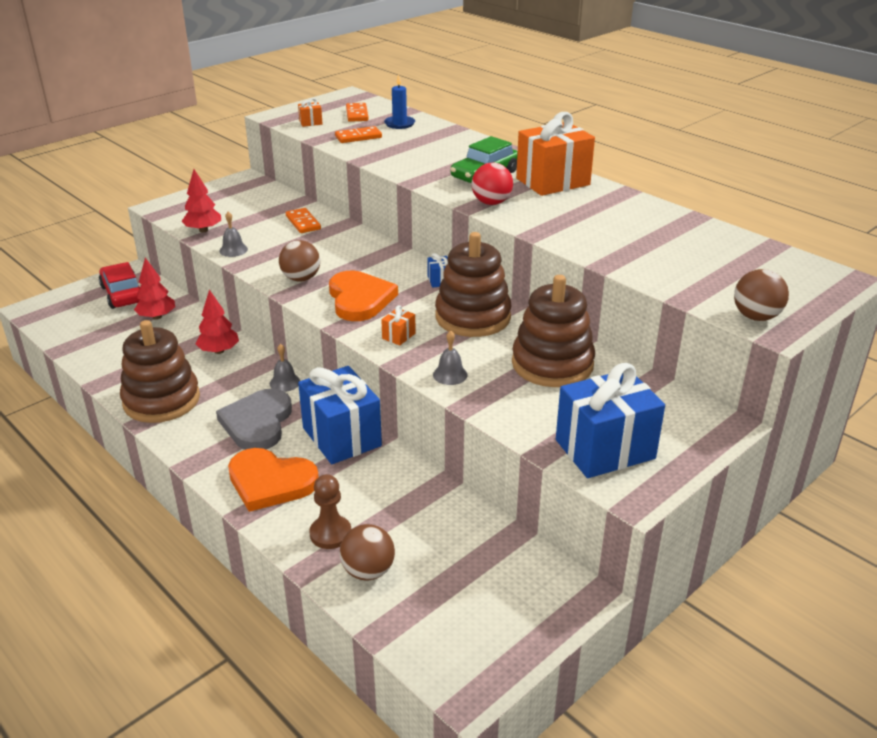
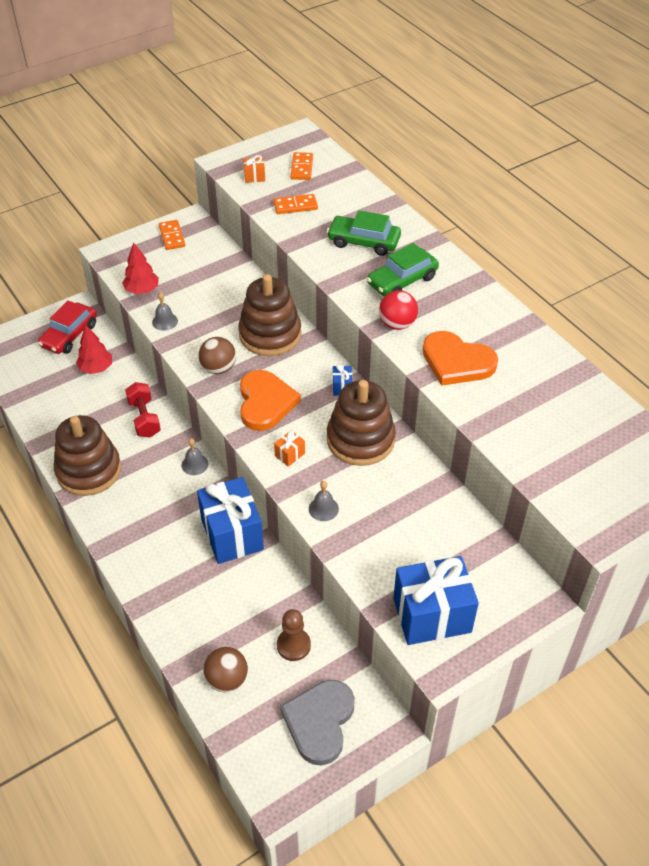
camera: 10 degrees right, 15 degrees up
red car [99,262,140,309] -> red car turned 135 degrees counterclockwise [38,300,97,354]
red tree [196,290,239,354] -> red dumbbell [125,382,161,438]
grey heart [216,389,292,450] -> grey heart moved to [280,680,355,766]
orange heart [228,448,319,512] -> orange heart moved to [423,331,498,386]
orange domino [286,208,321,233] -> orange domino moved to [159,220,185,250]
brown pawn [310,474,351,549] -> brown pawn moved to [277,609,311,661]
blue candle [384,74,415,129] -> none
brown stacking toy [512,275,595,387] -> brown stacking toy moved to [238,274,301,356]
orange gift [516,112,595,196] -> none
brown ball [734,269,789,321] -> none
none -> green car [327,210,401,256]

